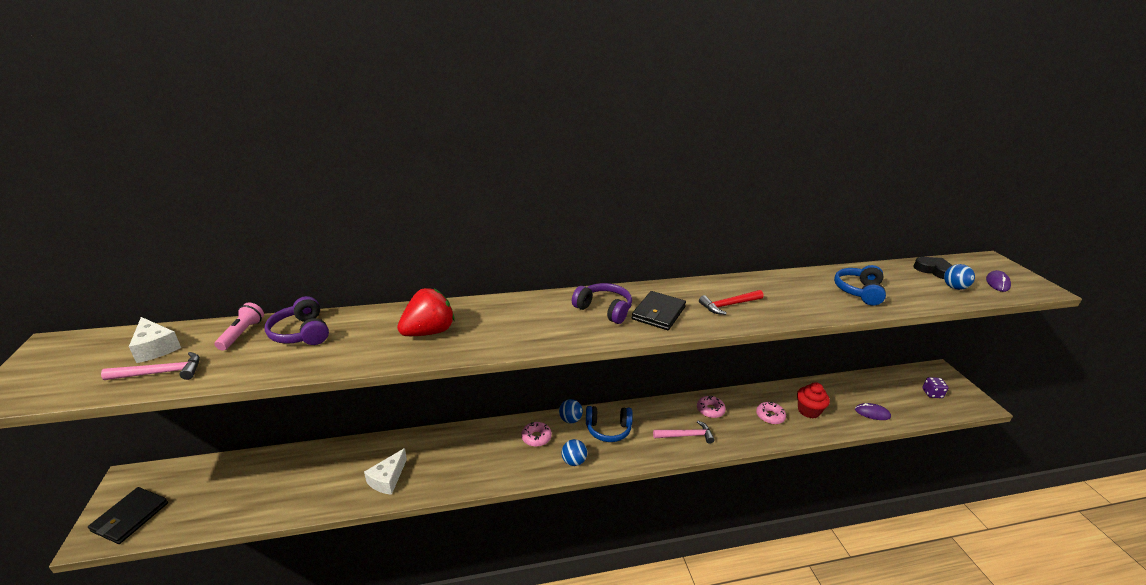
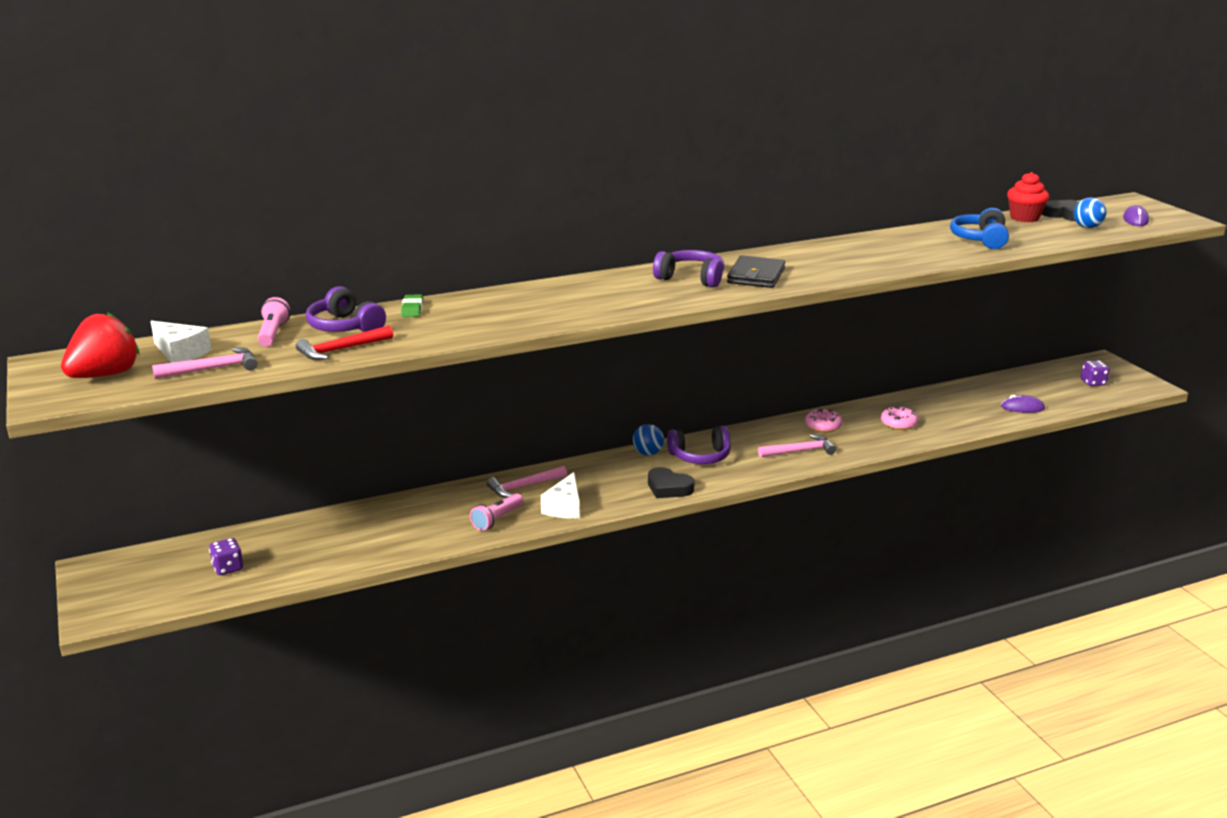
camera: 10 degrees left, 5 degrees down
black wallet [88,487,168,544] -> none
white cheese [364,448,407,495] -> white cheese moved to [541,472,580,519]
red strawberry [397,288,454,336] -> red strawberry moved to [61,312,139,378]
pink donut [521,422,552,447] -> none
blue ball [562,439,587,466] -> black heart [648,467,694,498]
blue headphones [586,406,633,442] -> purple headphones [667,426,731,464]
red hammer [699,290,763,315] -> red hammer moved to [296,326,393,360]
red cupcake [797,382,830,418] -> red cupcake moved to [1007,172,1049,222]
none -> purple dice [209,538,243,575]
none -> green eraser [401,294,423,317]
none -> pink flashlight [470,493,524,531]
none -> pink hammer [487,466,567,498]

